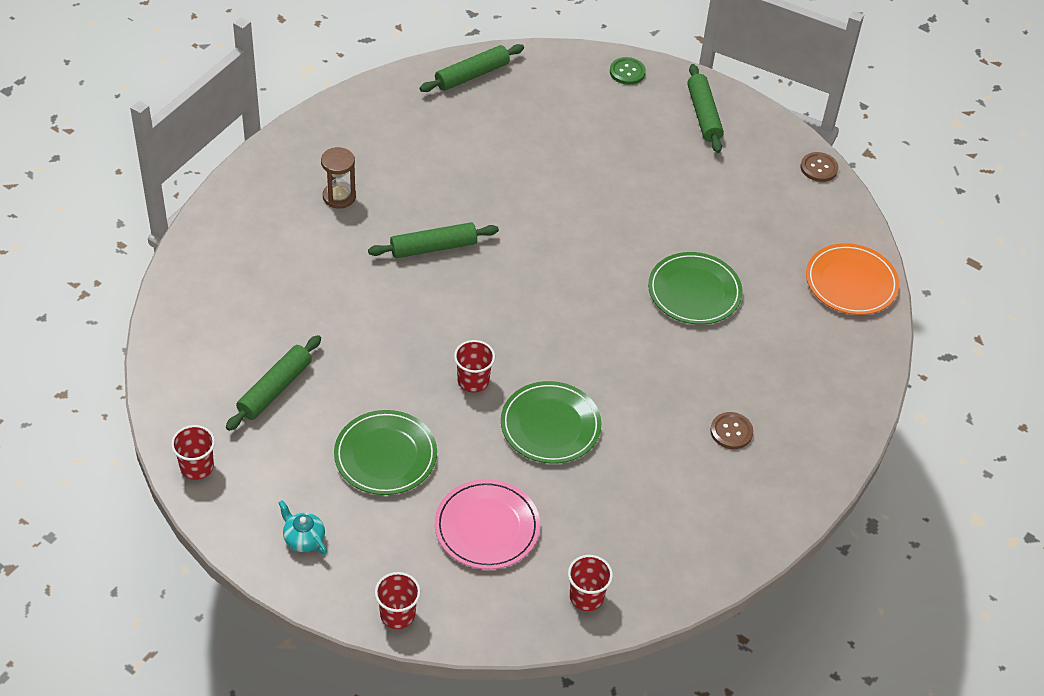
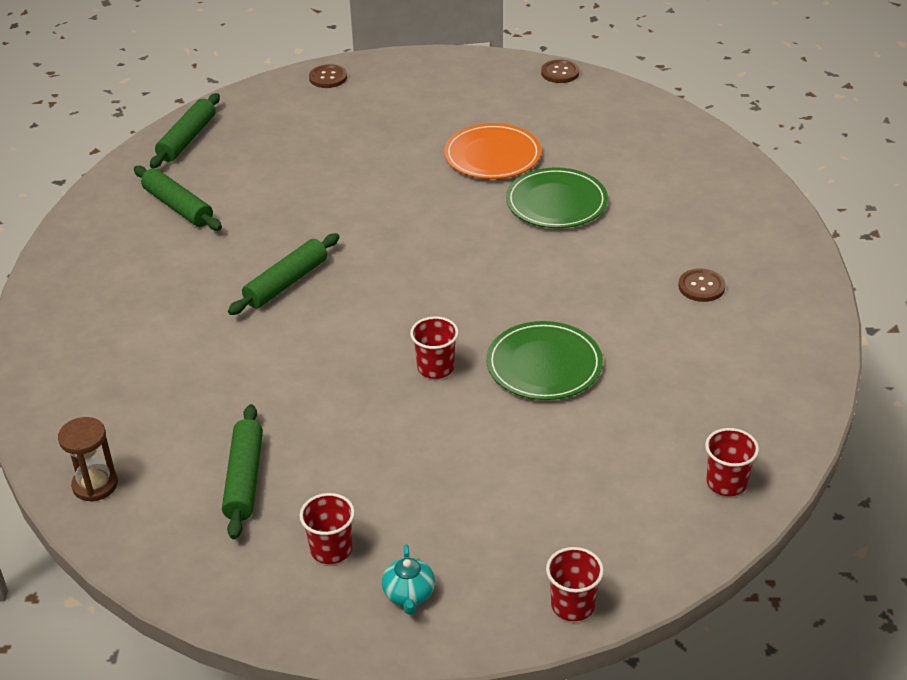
camera: 30 degrees left, 10 degrees down
red cup [171,425,215,480] -> red cup moved to [299,493,355,564]
turquoise teapot [279,500,327,555] -> turquoise teapot turned 105 degrees counterclockwise [382,544,435,615]
brown hourglass [321,147,356,209] -> brown hourglass moved to [58,417,118,502]
green plate [334,410,437,495] -> none
pink plate [435,479,540,569] -> none
green button [610,57,646,85] -> brown button [309,64,347,88]
green rolling pin [687,64,724,153] -> green rolling pin moved to [134,166,222,231]
orange plate [806,243,899,315] -> orange plate moved to [444,123,542,179]

